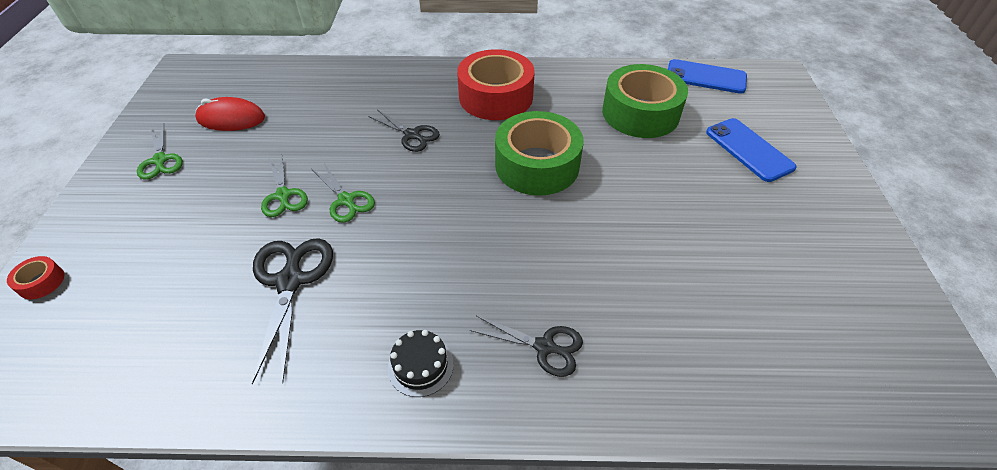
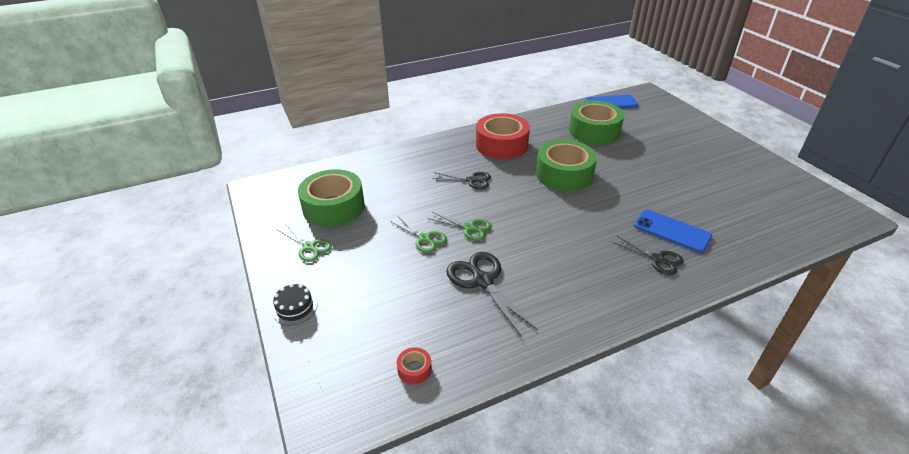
camera: 25 degrees left, 10 degrees down
red tape [7,256,64,299] -> red tape moved to [397,347,432,385]
red mouse [195,97,265,131] -> green tape [298,169,365,227]
black cake [388,330,454,397] -> black cake moved to [273,283,317,325]
black scissors [470,316,583,377] -> black scissors turned 45 degrees clockwise [611,235,684,275]
blue phone [706,118,797,182] -> blue phone moved to [634,210,712,253]

